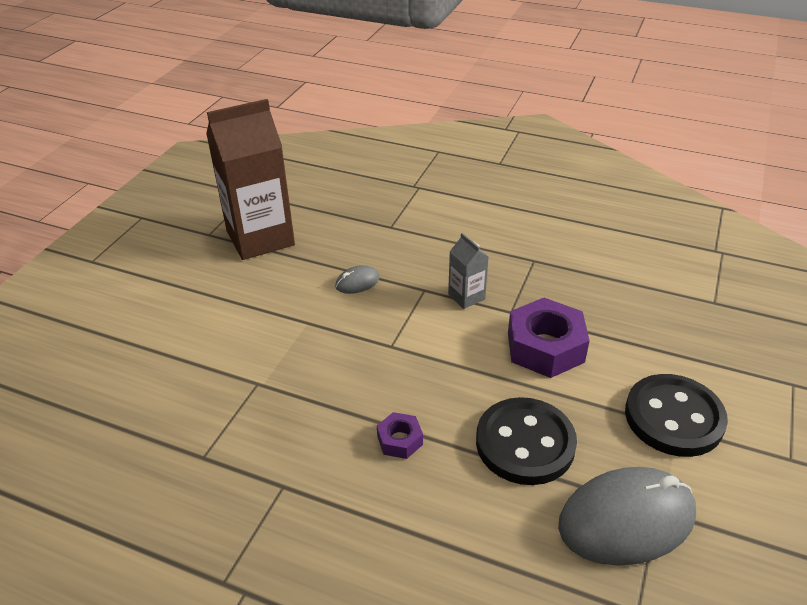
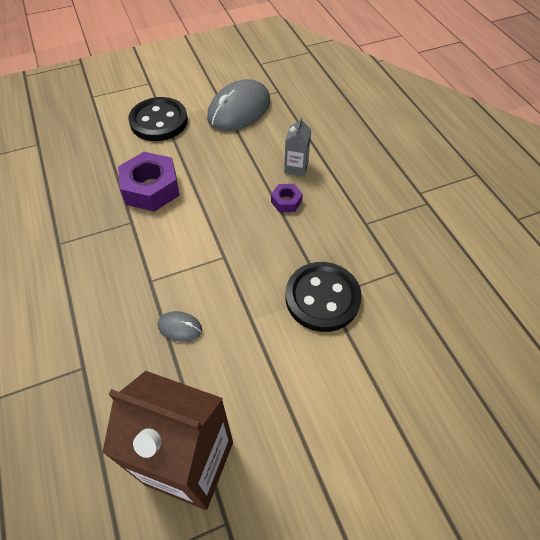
camera: 135 degrees left, 15 degrees up
grey carton [448,233,489,309] -> grey carton moved to [284,117,311,176]
black button [476,397,577,485] -> black button moved to [285,262,362,332]
grey mouse [558,467,696,566] -> grey mouse turned 75 degrees counterclockwise [207,79,270,131]

